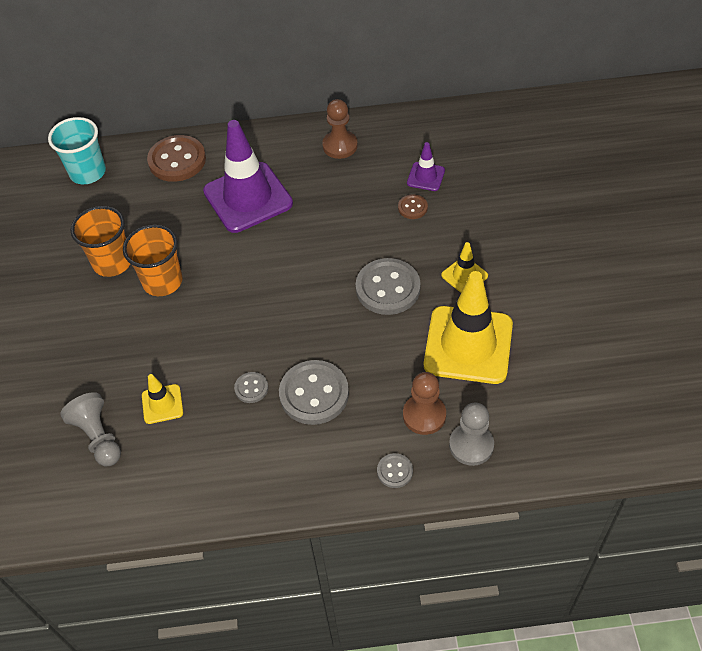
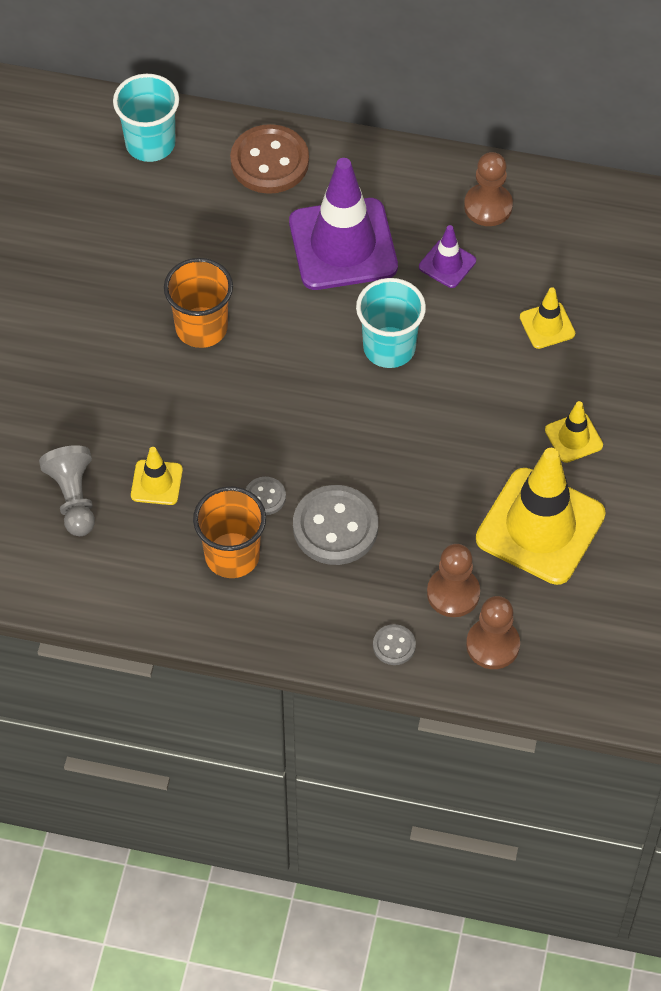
camera: 15 degrees right, 5 degrees up
orange cup [71,206,130,277] -> orange cup moved to [193,486,266,578]
grey button [355,258,421,315] -> none
brown button [398,194,428,219] -> yellow traffic cone [520,287,575,349]
purple traffic cone [407,142,445,191] -> purple traffic cone moved to [419,225,476,288]
grey pawn [449,402,494,466] -> brown pawn [466,596,520,669]
none -> turquoise cup [356,278,426,368]

